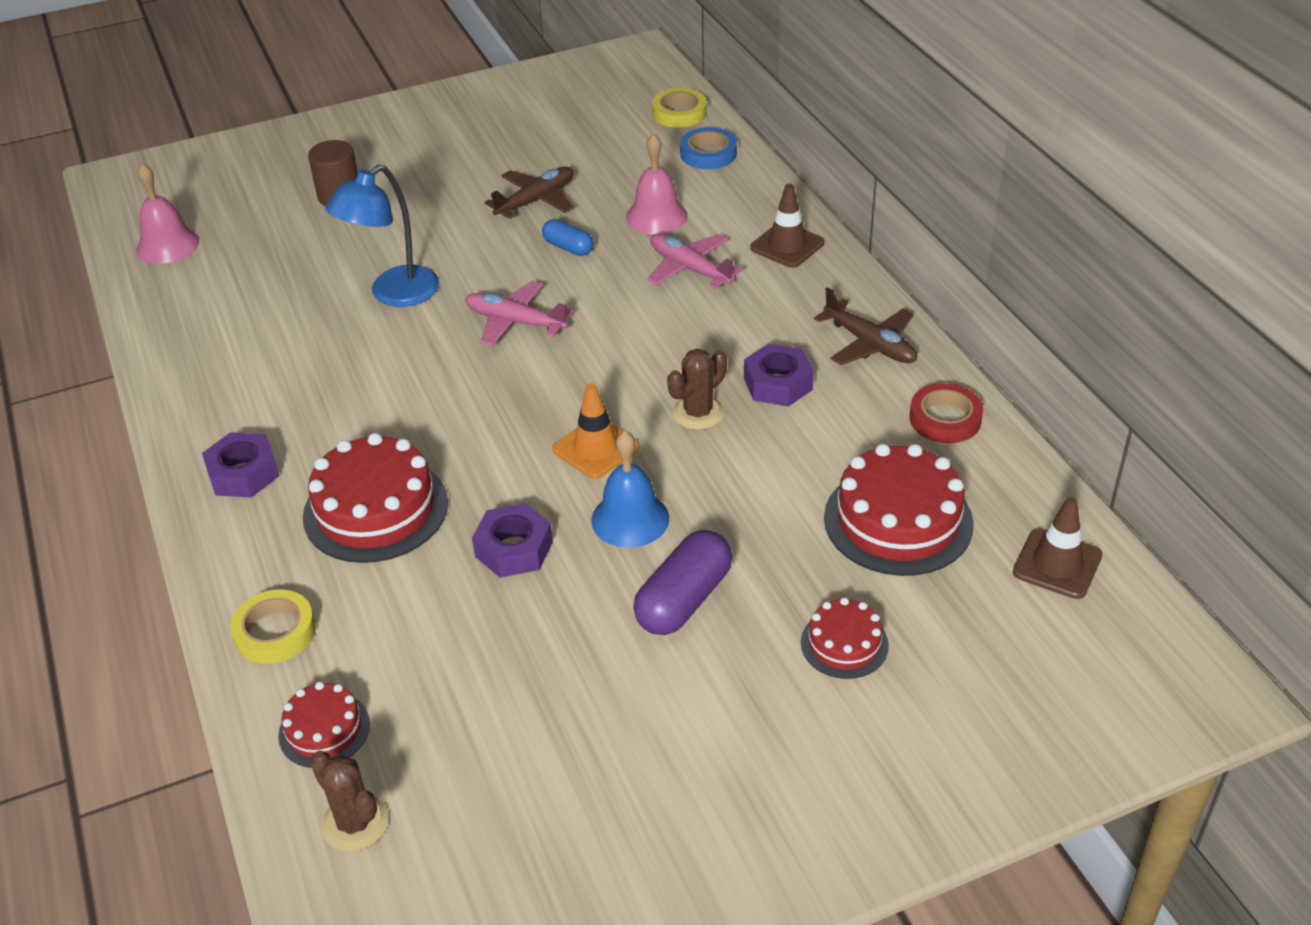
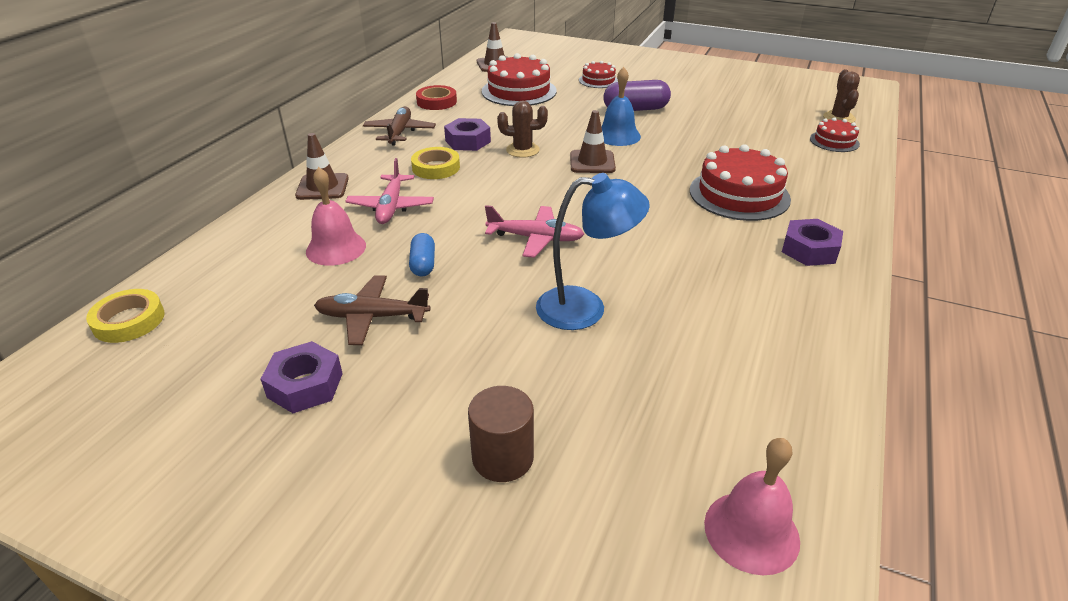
camera: 135 degrees left, 5 degrees down
yellow tape [230,589,316,664] -> yellow tape moved to [411,147,460,179]
pink plane [465,281,573,346] -> pink plane turned 60 degrees counterclockwise [485,205,584,258]
purple nut [472,503,553,578] -> purple nut moved to [261,341,343,413]
orange traffic cone [552,383,640,479] -> brown traffic cone [570,110,616,173]
blue tape [680,127,737,169] -> none

